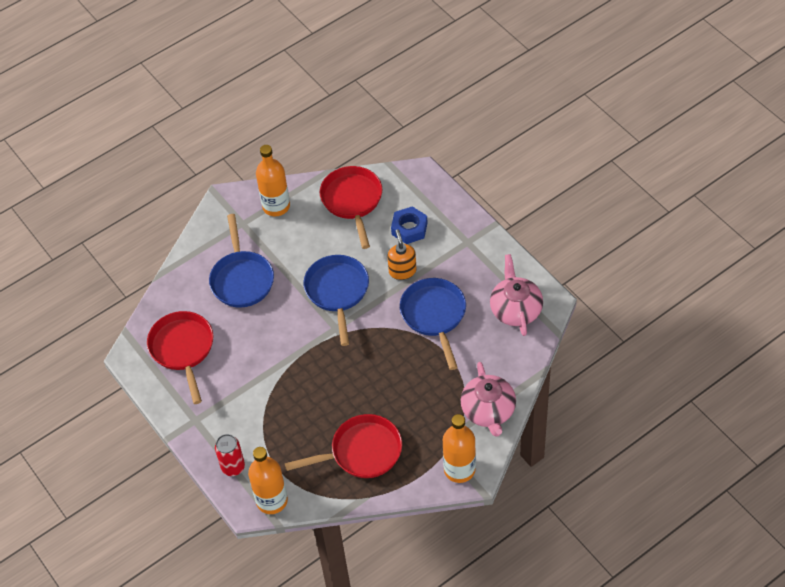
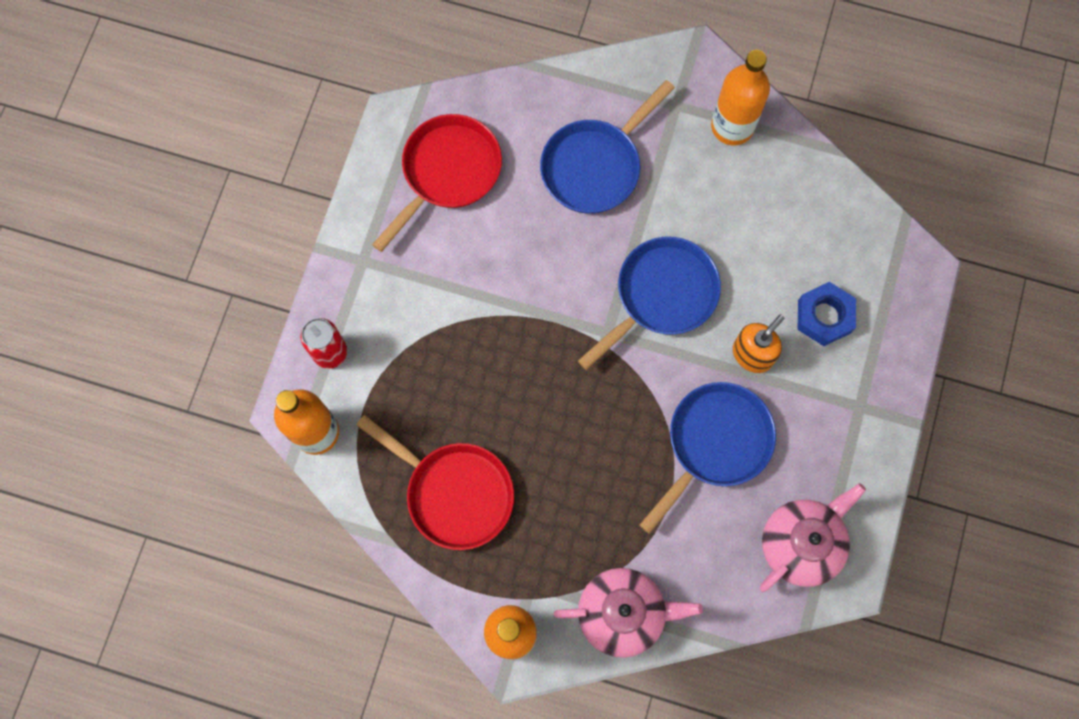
camera: 50 degrees right, 20 degrees up
red pan [320,166,382,249] -> none
pink teapot [461,362,516,437] -> pink teapot turned 135 degrees counterclockwise [554,568,703,658]

